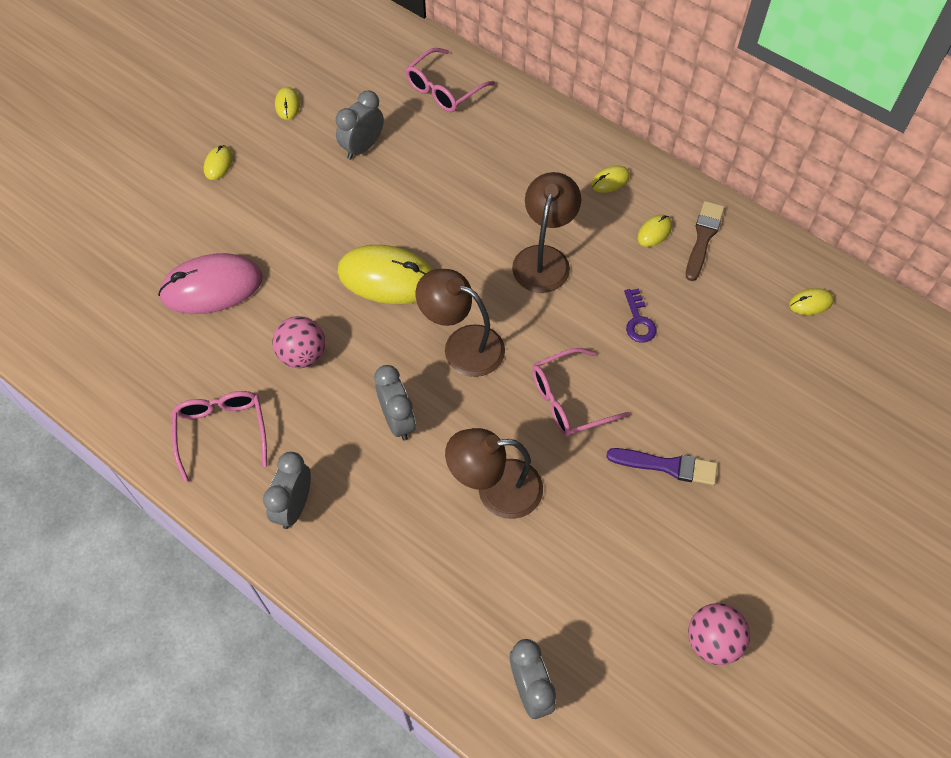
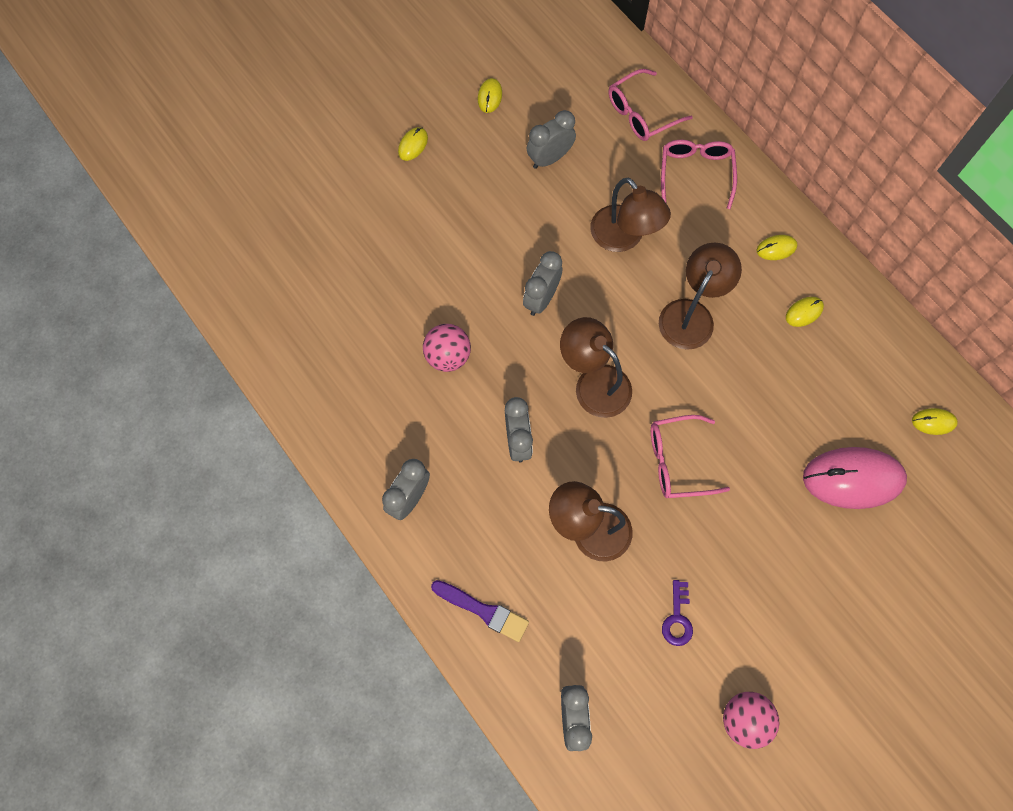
camera: 15 degrees right, 10 degrees up
pink mouse [158,253,262,314] -> pink mouse moved to [803,447,907,509]
pink glasses [172,391,267,482] -> pink glasses moved to [661,140,737,209]
yellow mouse [337,245,433,304] -> grey clock [523,251,562,316]
purple brush [606,448,718,485] -> purple brush moved to [431,580,529,642]
purple key [624,289,657,343] -> purple key moved to [662,580,693,646]
brown brush [686,201,724,281] -> none
none -> brown lamp [591,178,671,252]

